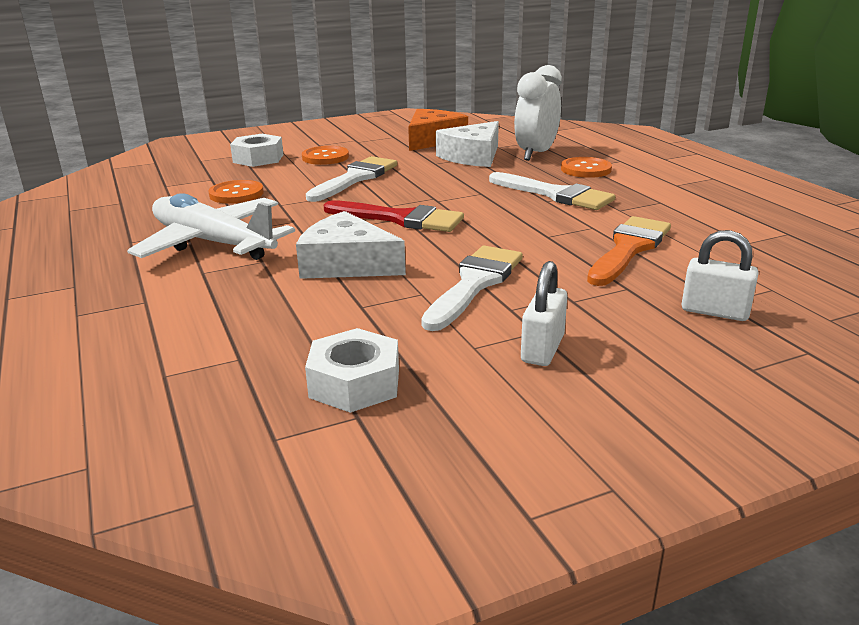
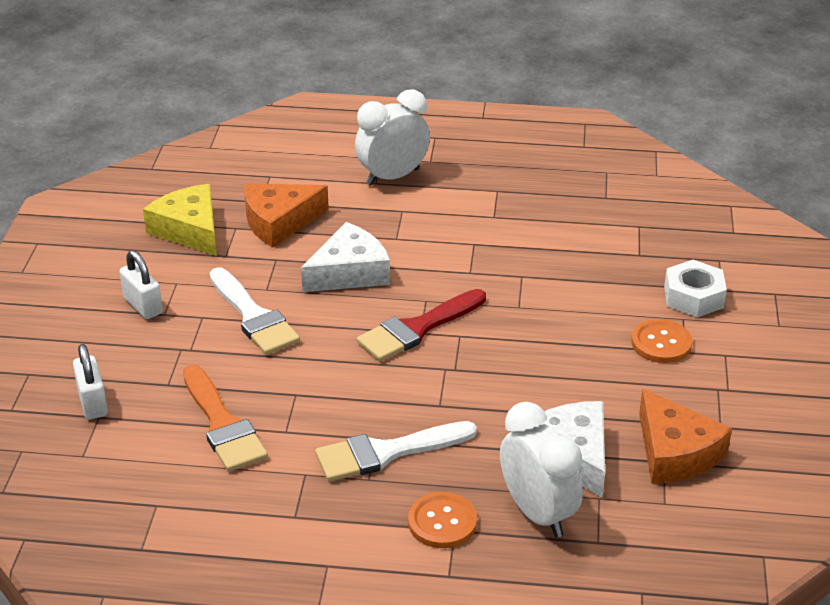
camera: 120 degrees right, 10 degrees up
white plane [127,193,295,260] -> none
orange button [208,180,264,204] -> none
white nut [305,328,399,413] -> yellow cheese [143,184,217,256]
white brush [306,156,397,202] -> none
white padlock [682,230,759,321] -> white padlock turned 75 degrees counterclockwise [73,344,108,420]
none -> orange cheese [244,183,329,248]
none -> white clock [355,89,430,186]

